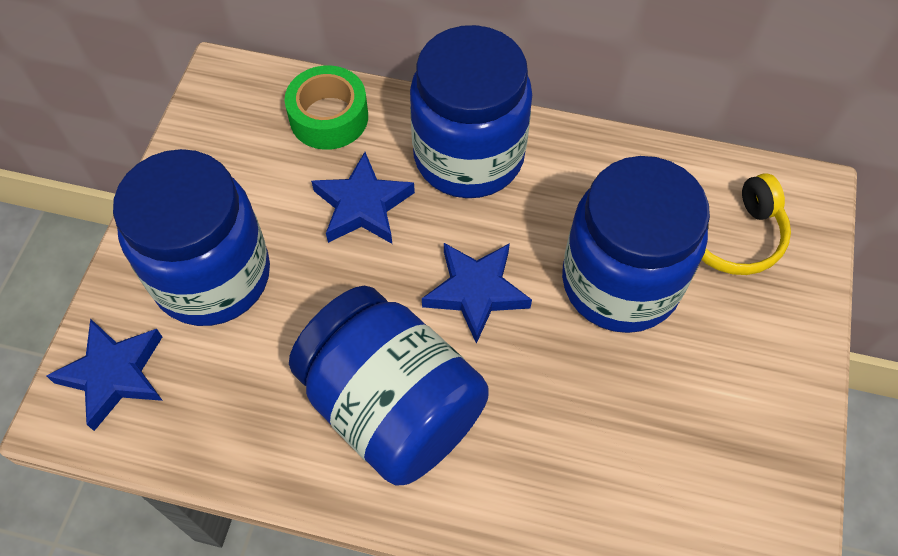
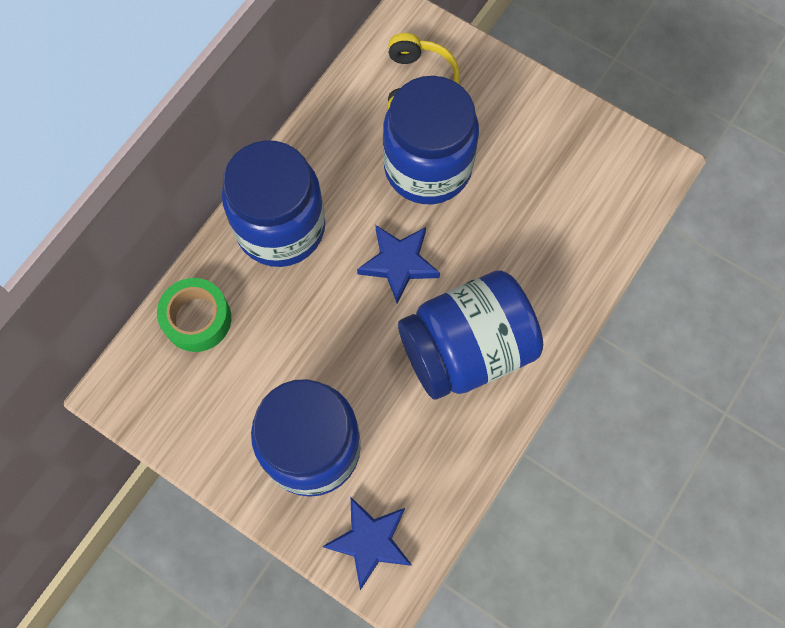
camera: 70 degrees left, 10 degrees up
blue star [311,152,415,244] -> none

